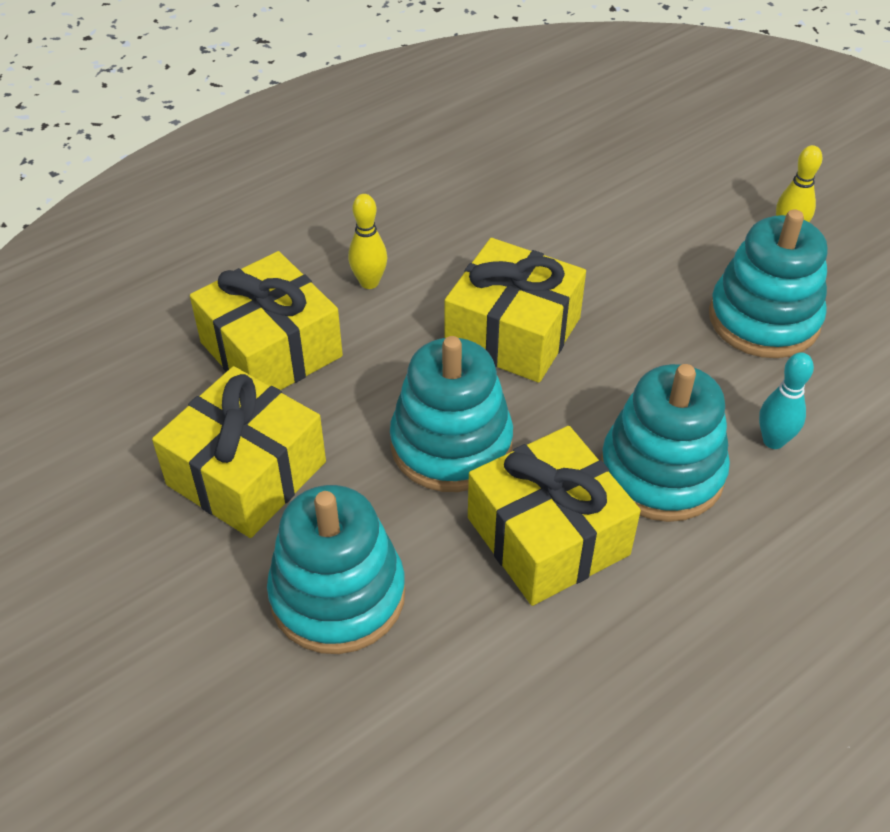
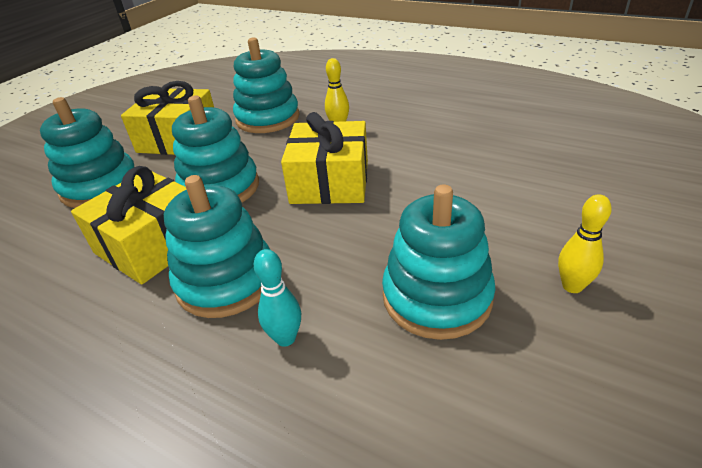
camera: 70 degrees right, 10 degrees down
yellow gift [190,251,343,390] -> turquoise stacking toy [233,37,300,133]

